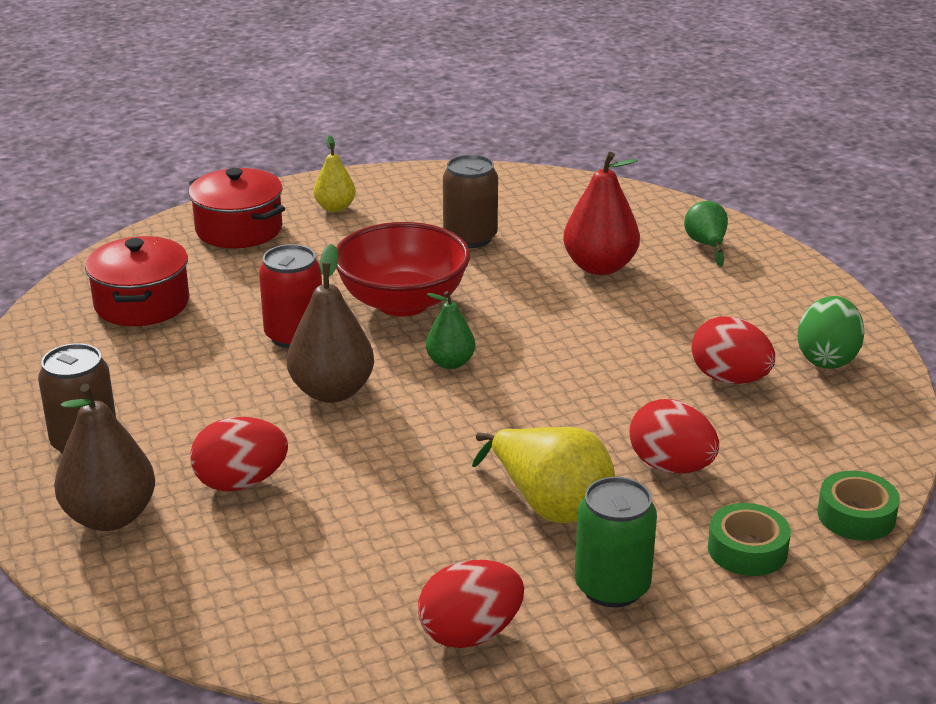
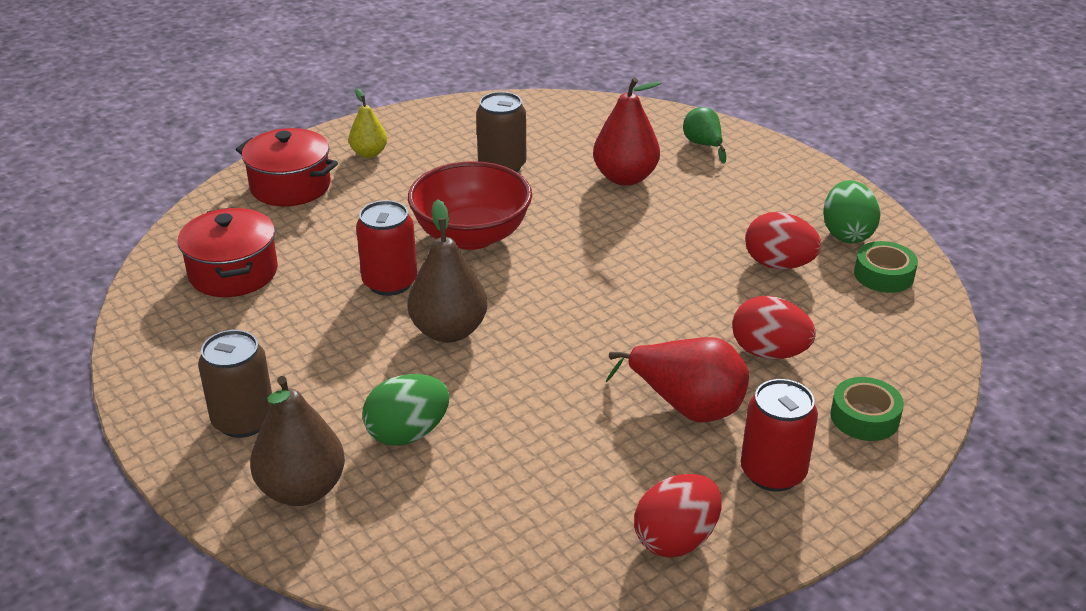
camera: 15 degrees left, 5 degrees up
red egg [190,417,288,491] -> green egg [363,374,449,446]
green pear [426,291,475,369] -> none
yellow pear [472,427,615,523] -> red pear [606,337,749,422]
green can [575,477,657,607] -> red can [741,379,818,491]
green tape [817,471,900,541] -> green tape moved to [854,241,918,293]

